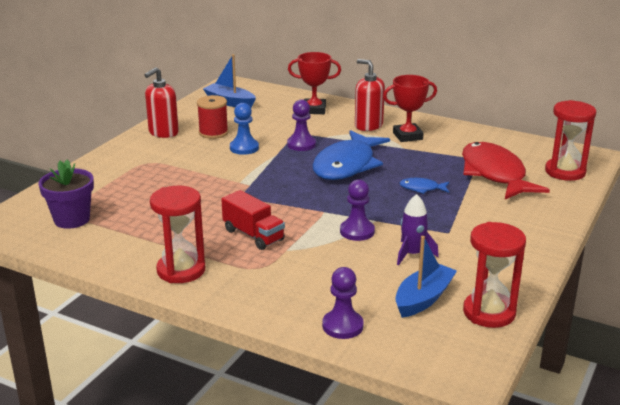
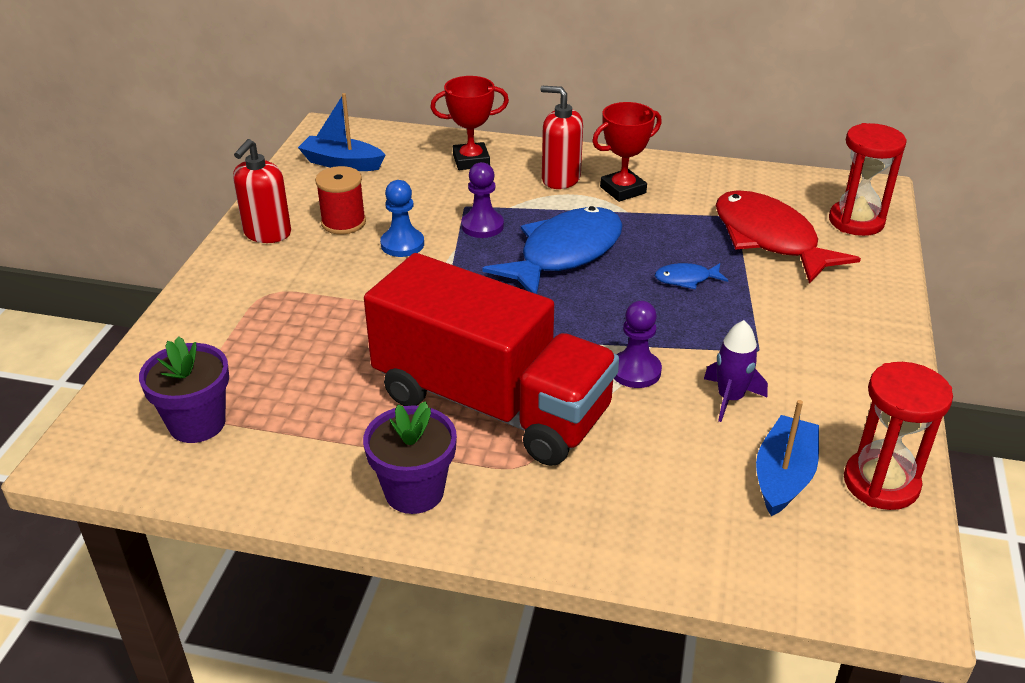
camera: 15 degrees left, 10 degrees up
red hourglass [150,186,205,283] -> purple flower pot [363,401,457,514]
red truck [221,190,285,250] -> red truck [364,253,619,466], size x2.30
blue fish [312,130,390,180] -> blue fish turned 150 degrees counterclockwise [482,206,623,294]
purple pawn [322,267,364,339] -> none

